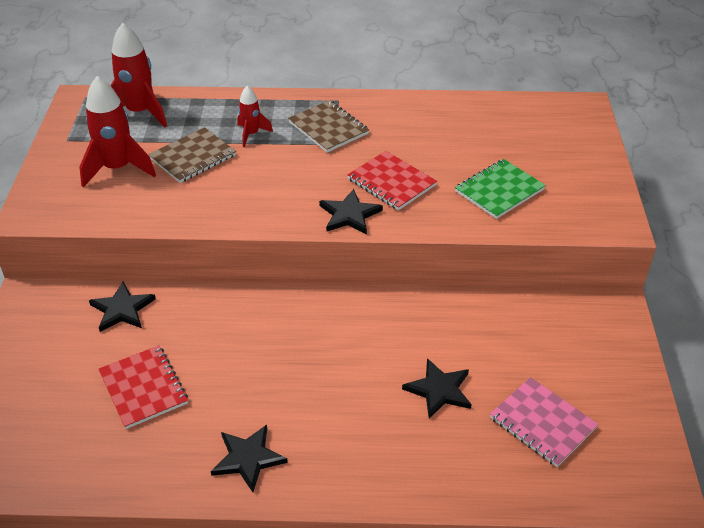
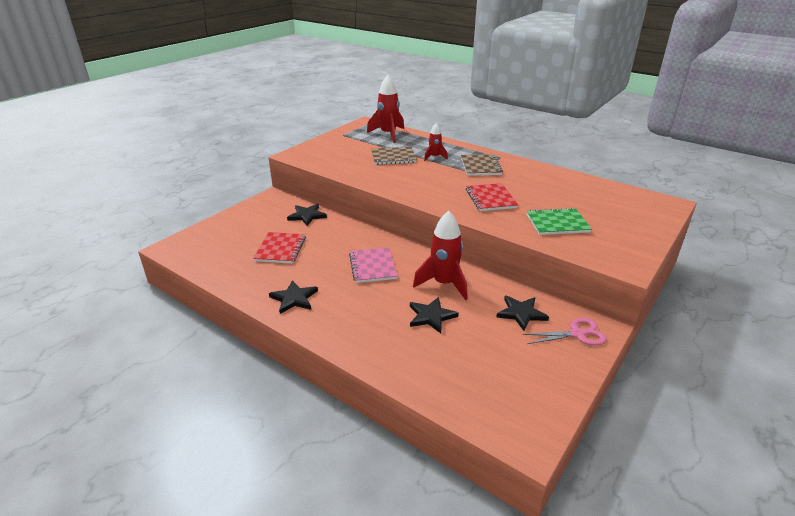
camera: 35 degrees right, 10 degrees down
red rocket [79,76,156,188] -> red rocket moved to [413,211,467,300]
black star [319,189,383,235] -> black star moved to [496,296,549,331]
pink notebook [490,377,598,467] -> pink notebook moved to [349,248,397,283]
none -> pink scissors [523,318,607,346]

